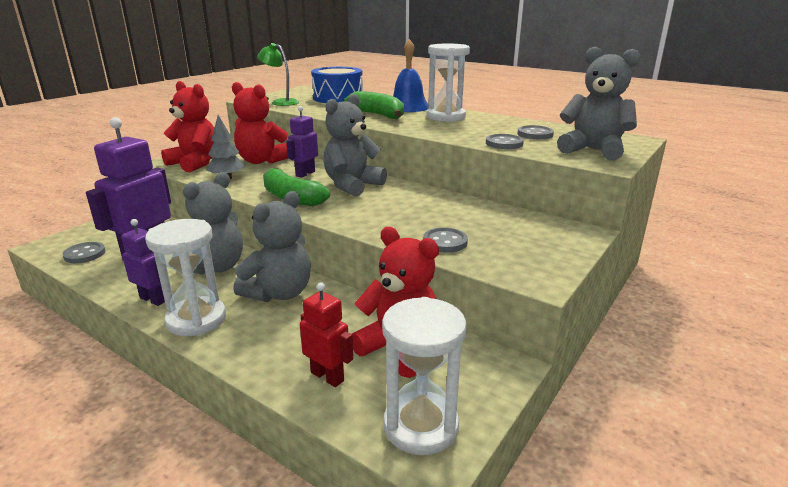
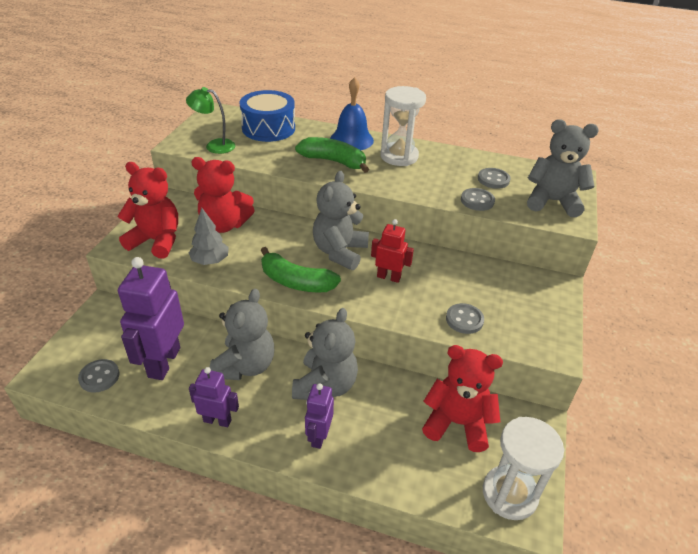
camera: 20 degrees left, 15 degrees up
white hourglass [145,219,226,336] -> none
purple robot [286,106,318,178] -> purple robot moved to [305,383,334,449]
red robot [300,282,353,387] -> red robot moved to [371,219,414,283]

